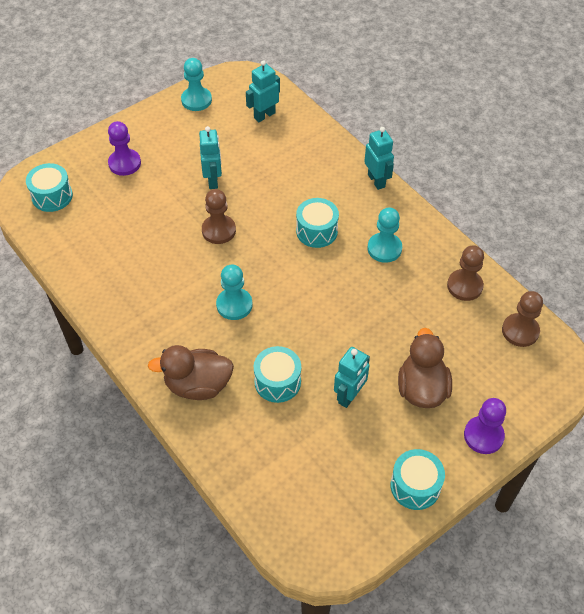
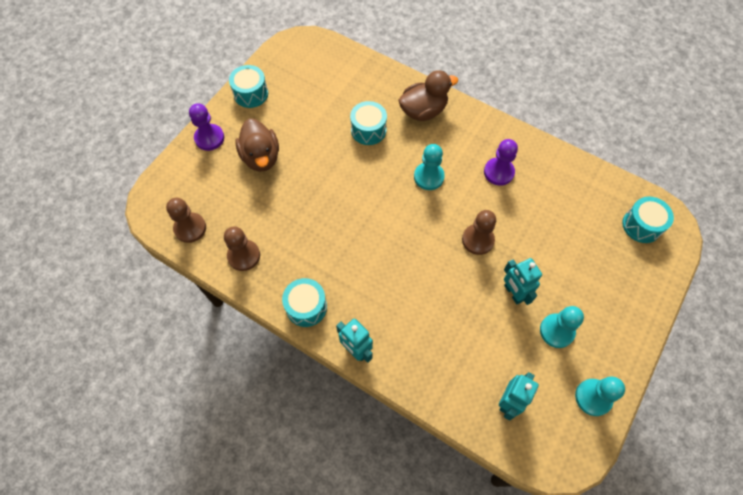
camera: 160 degrees right, 10 degrees up
purple pawn [108,121,141,176] -> purple pawn moved to [484,139,518,186]
turquoise drum [296,198,339,248] -> turquoise drum moved to [282,278,327,327]
turquoise robot [334,347,370,408] -> none
turquoise pawn [367,207,402,263] -> turquoise pawn moved to [540,306,584,348]

